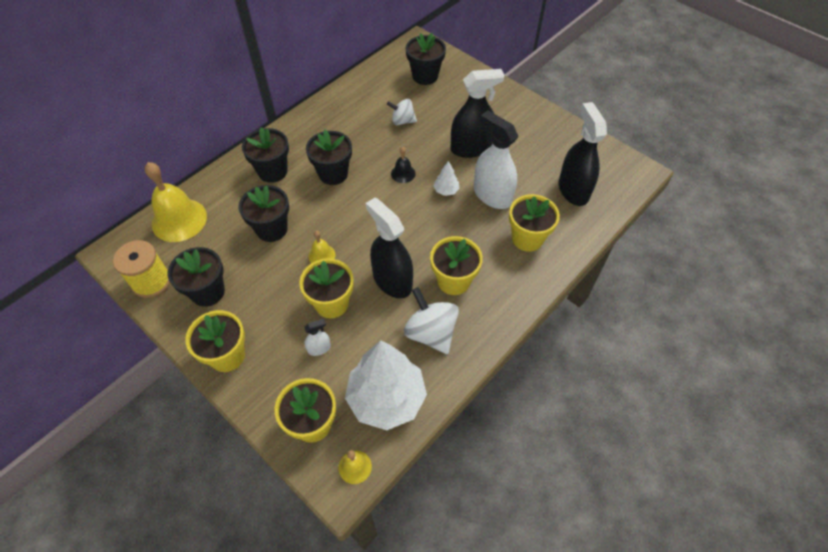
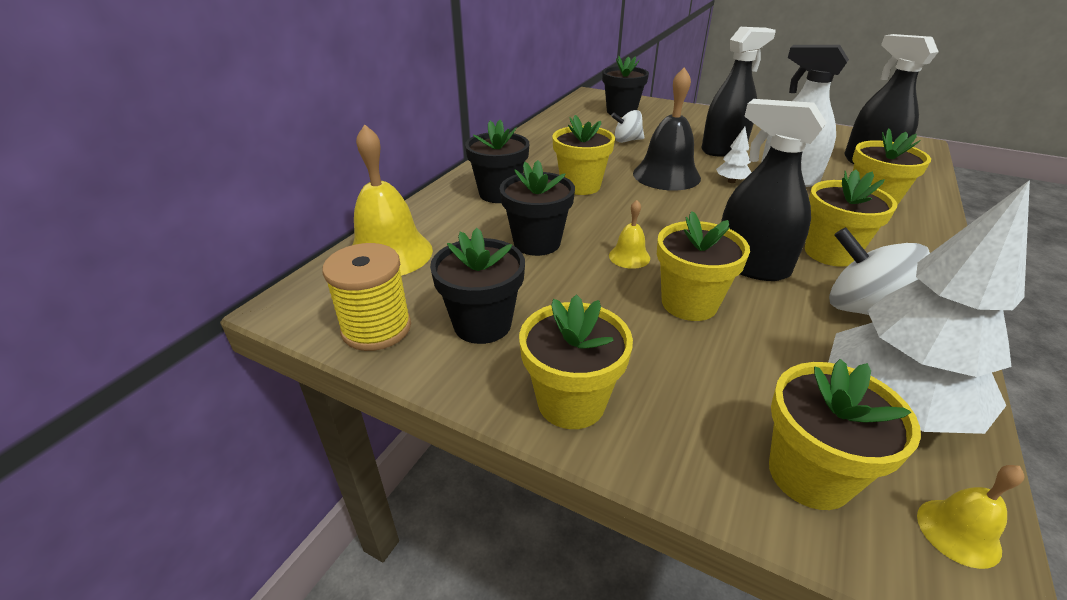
camera: 15 degrees left, 20 degrees down
white spray bottle [304,319,331,356] -> none
black flower pot [306,130,352,185] -> yellow flower pot [552,115,615,195]
black bell [391,147,416,183] -> black bell [633,67,701,191], size x2.08

